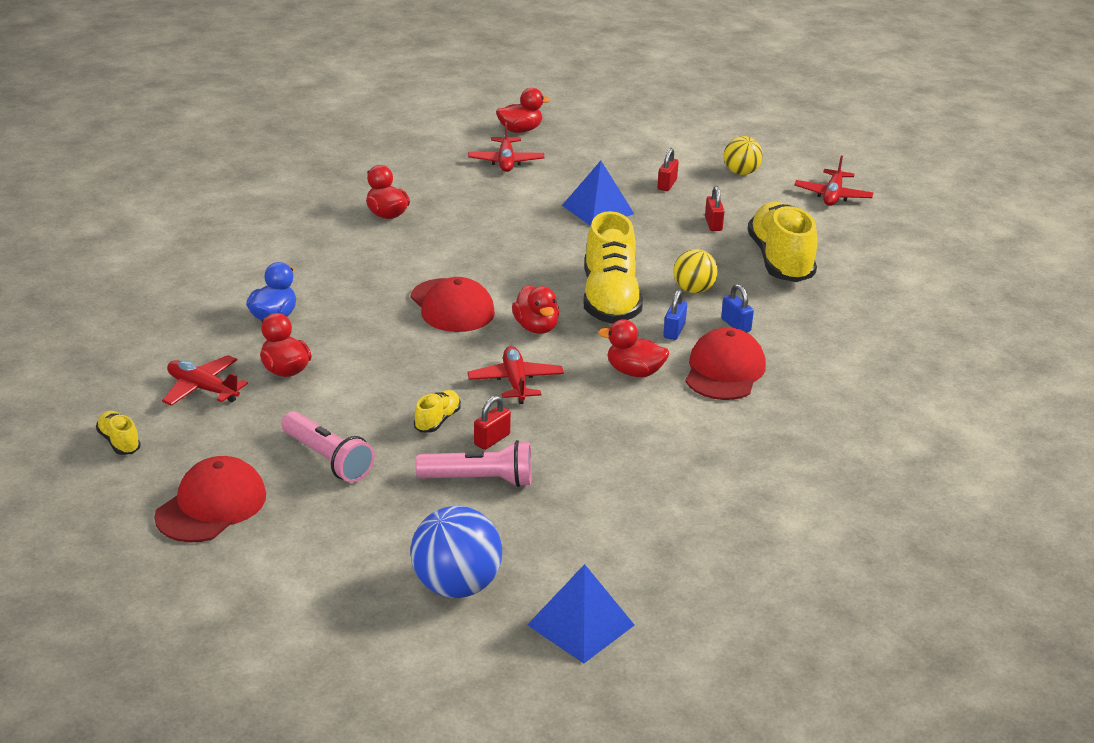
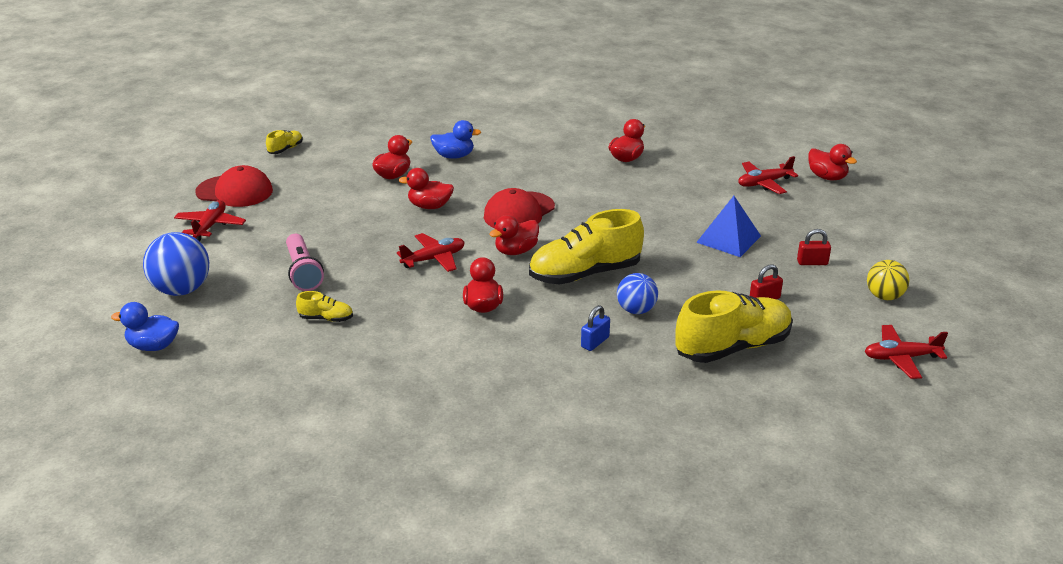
camera: 70 degrees right, 0 degrees up
red plane [162,355,248,406] -> red plane moved to [174,200,246,241]
pink flashlight [281,411,375,483] -> none
yellow shoe [414,390,461,433] -> yellow shoe moved to [296,291,353,322]
red padlock [474,396,511,450] -> none
blue pyramid [527,564,634,663] -> blue duck [111,302,179,351]
blue padlock [663,290,687,340] -> none
yellow ball [673,249,718,293] -> blue ball [617,273,658,314]
red cap [685,327,766,400] -> none
none -> red duck [399,168,454,209]

